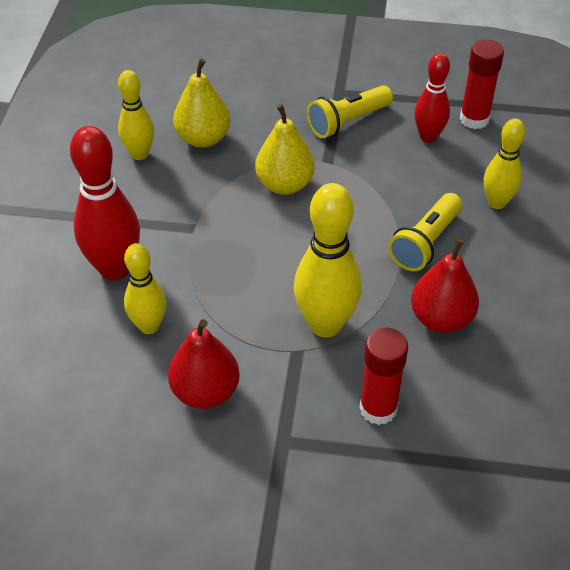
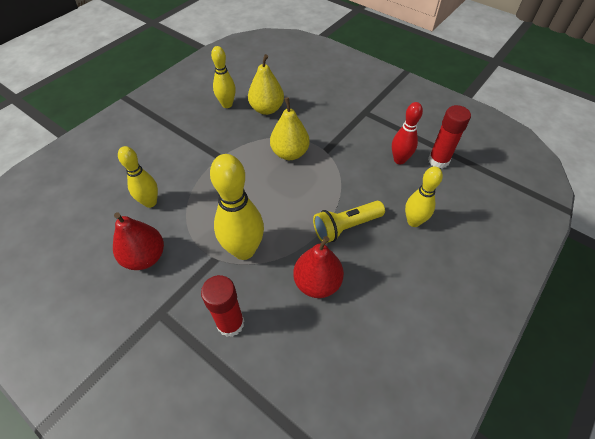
camera: 30 degrees right, 5 degrees up
red bowling pin [70,126,140,280] -> none
yellow flashlight [307,85,393,138] -> none

